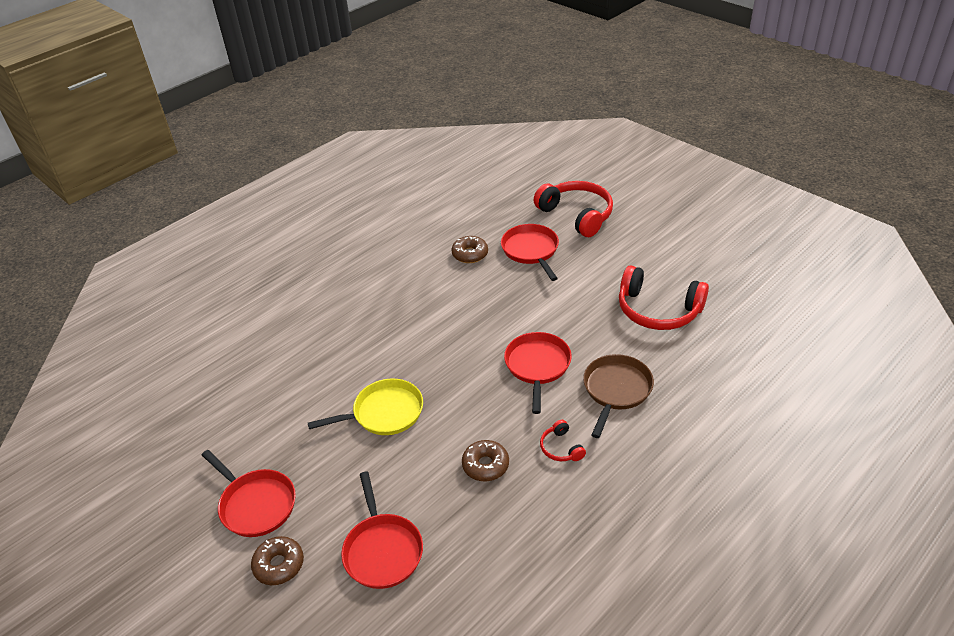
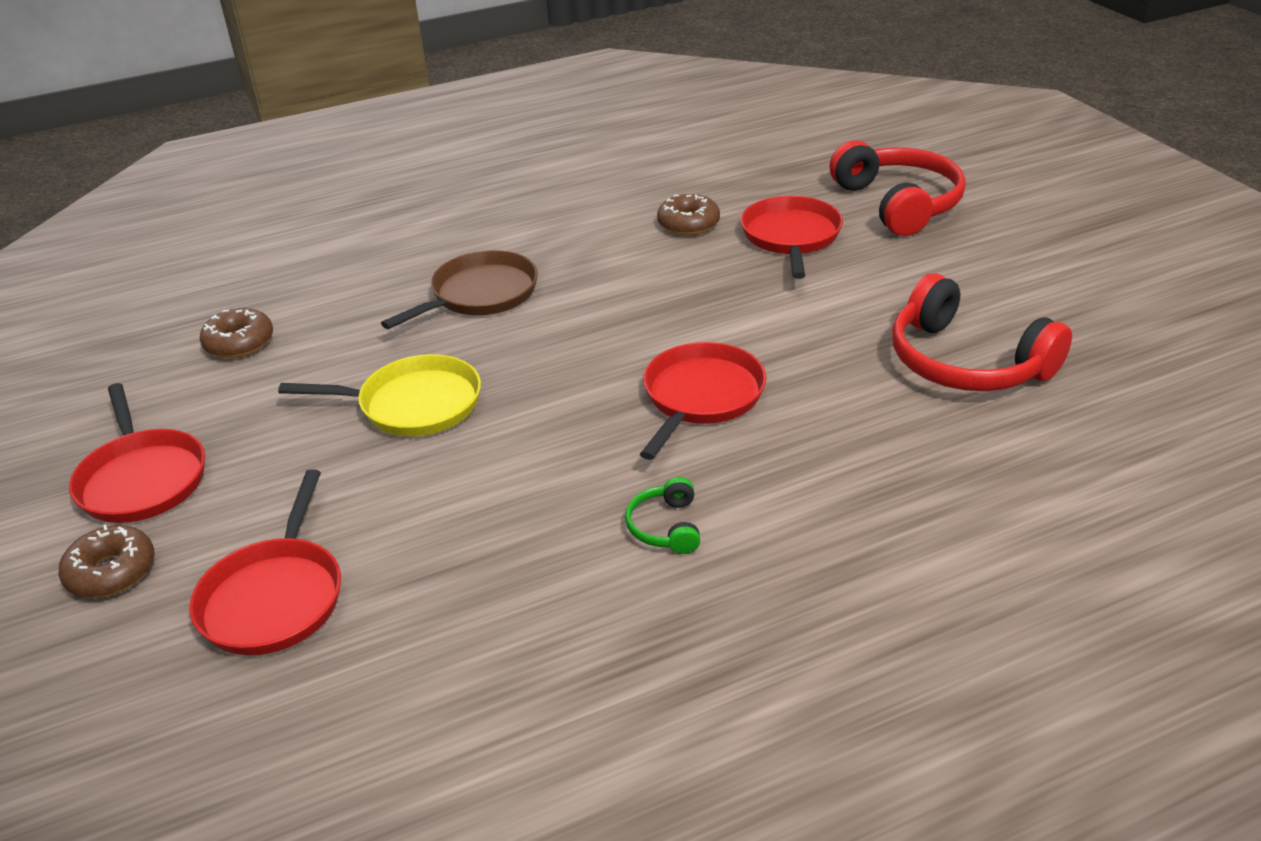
camera: 20 degrees right, 5 degrees down
brown donut [462,440,509,481] -> brown donut moved to [200,308,273,358]
red headphones [540,420,586,461] -> green headphones [625,477,700,554]
brown pan [583,354,654,438] -> brown pan moved to [381,250,538,329]

